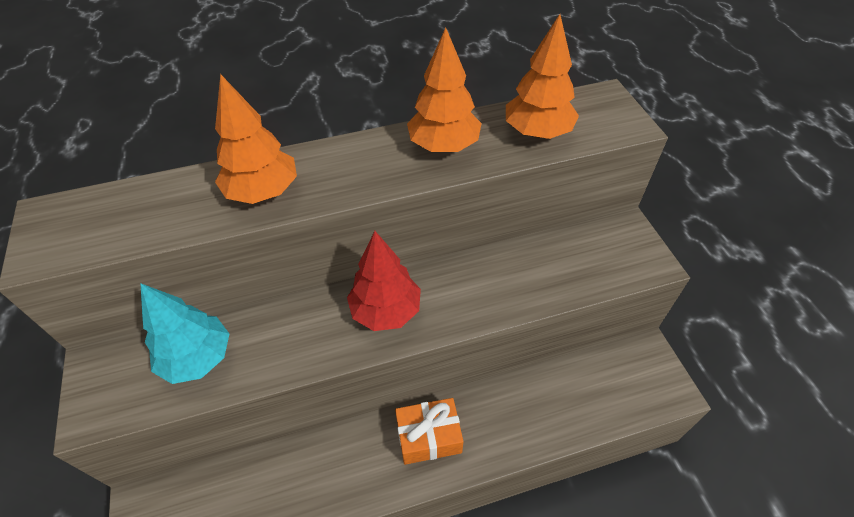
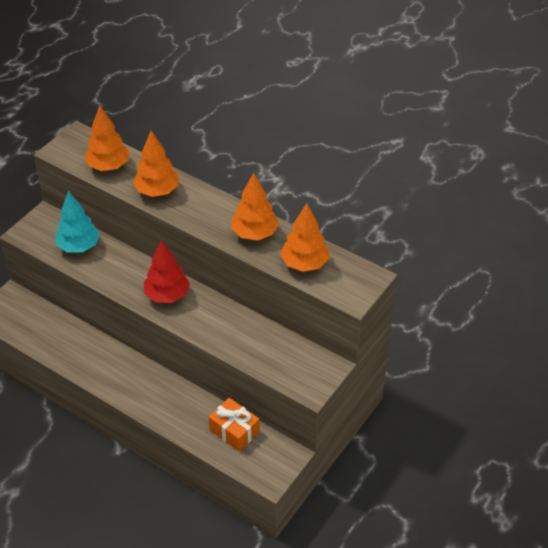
camera: 50 degrees right, 5 degrees down
orange gift [395,398,463,465] -> orange gift moved to [209,398,260,451]
none -> orange tree [84,105,129,171]

